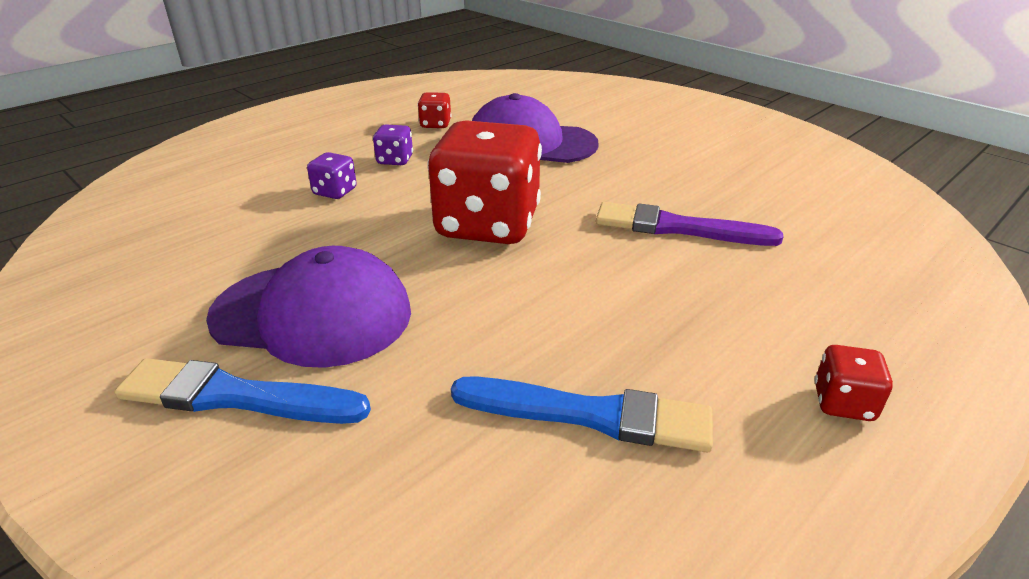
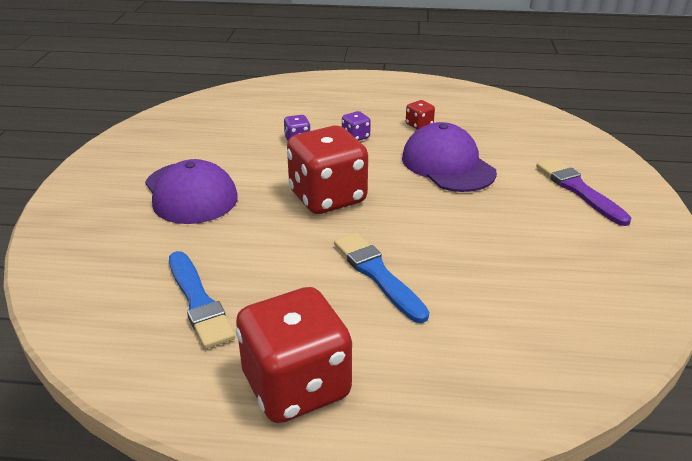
camera: 50 degrees right, 0 degrees up
blue brush [114,358,371,424] -> blue brush moved to [334,233,429,323]
purple brush [596,202,783,246] -> purple brush moved to [536,158,632,226]
red dice [814,345,893,421] -> red dice [236,287,352,423], size x2.42

